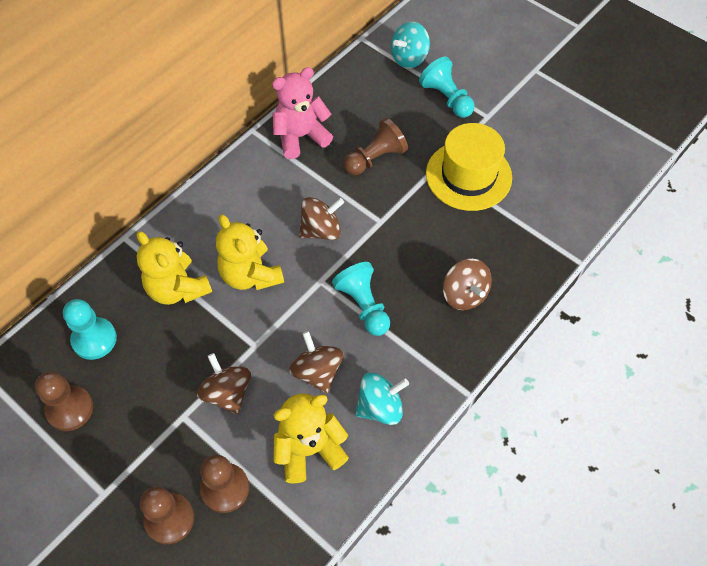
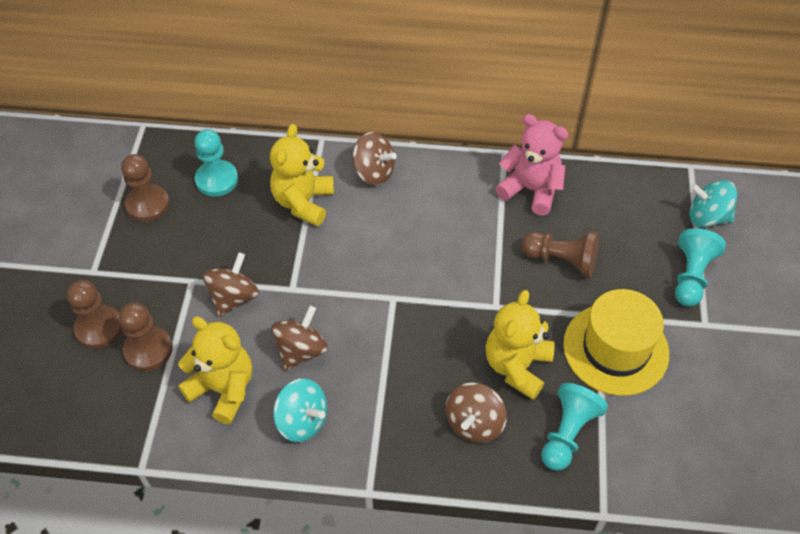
camera: 55 degrees right, 5 degrees down
yellow teddy bear [216,215,284,290] -> yellow teddy bear moved to [486,290,555,400]
brown spinning top [299,197,344,240] -> brown spinning top moved to [353,132,397,185]
turquoise pawn [332,262,390,336] -> turquoise pawn moved to [541,383,608,471]

